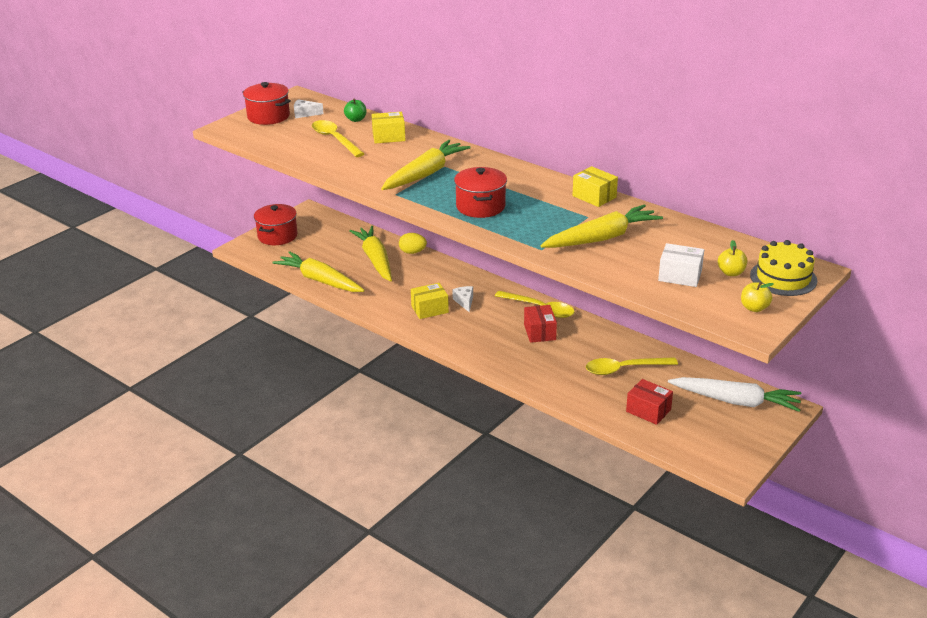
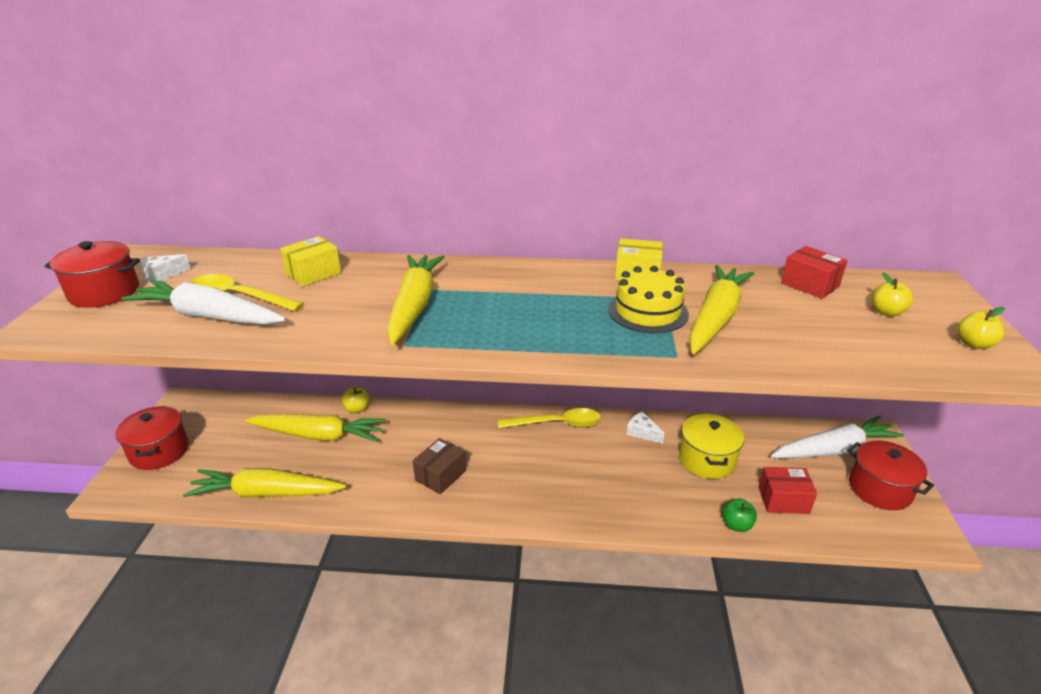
camera: 35 degrees left, 0 degrees up
green apple [344,99,366,122] -> green apple moved to [722,498,757,532]
yellow carrot [349,226,392,281] -> yellow carrot turned 150 degrees clockwise [245,414,386,442]
yellow egg [399,233,427,254] -> yellow apple [341,387,369,413]
yellow box [411,283,449,319] -> brown box [413,438,466,494]
white cheese [452,286,473,312] -> white cheese moved to [627,412,664,444]
red pot [454,167,507,218] -> red pot moved to [847,441,934,510]
red box [524,305,557,343] -> red box moved to [781,246,848,299]
yellow spoon [586,357,678,375] -> yellow pot [679,413,744,479]
white box [658,243,704,287] -> none
yellow cake [750,240,817,296] -> yellow cake moved to [608,266,689,333]
none -> white carrot [121,280,286,325]

